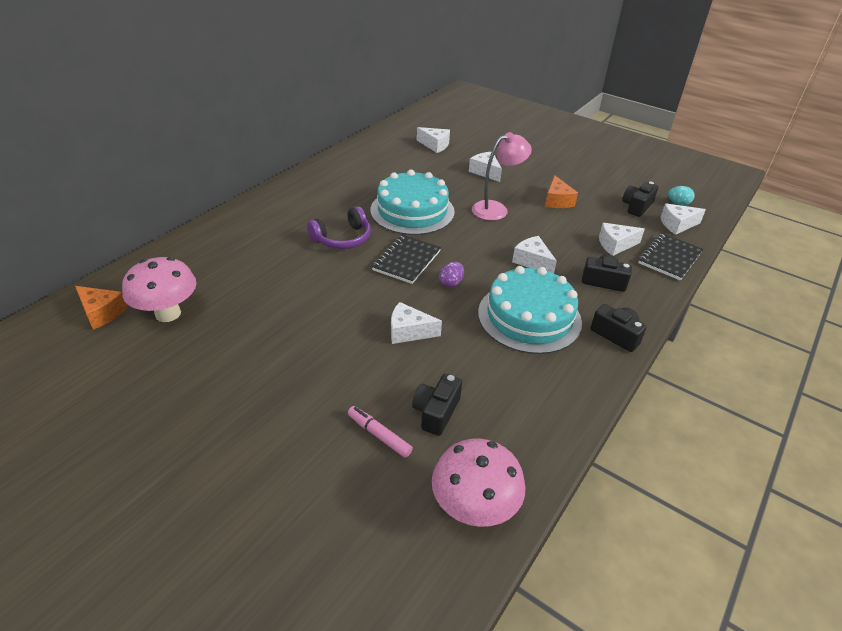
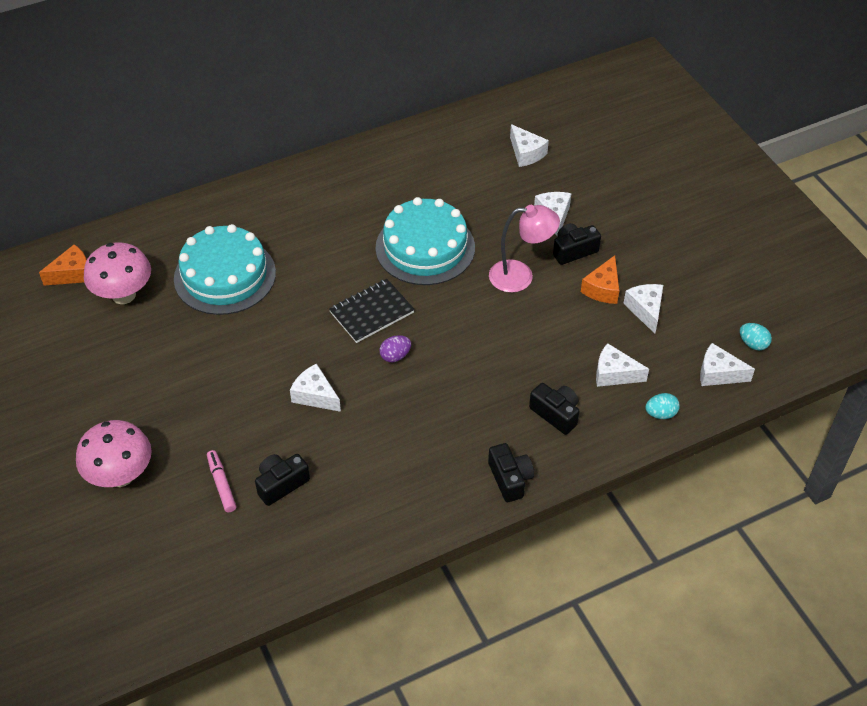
camera: 30 degrees right, 10 degrees up
orange cheese [75,286,128,330] -> orange cheese turned 90 degrees counterclockwise [39,244,87,285]
purple headphones [307,206,371,249] -> none
pink mushroom [432,438,525,527] -> pink mushroom moved to [76,420,152,487]
turquoise cake [478,266,582,354] -> turquoise cake moved to [174,224,276,315]
white cheese [512,236,557,273] -> white cheese moved to [623,284,663,334]
black camera [622,182,658,217] -> black camera moved to [553,223,601,265]
black notebook [638,233,703,281] -> turquoise egg [645,393,680,419]

